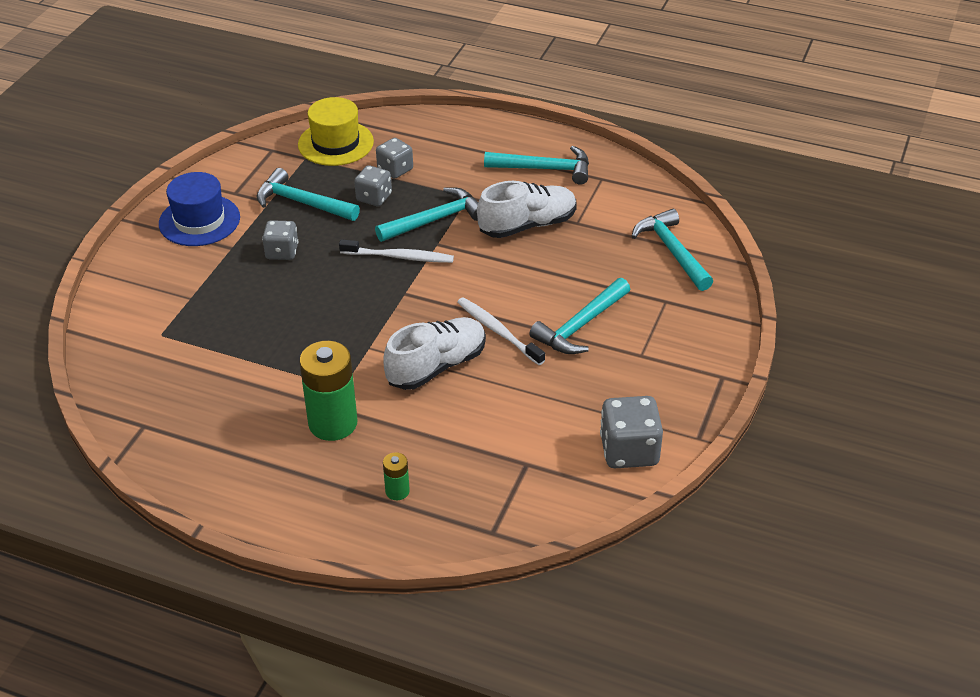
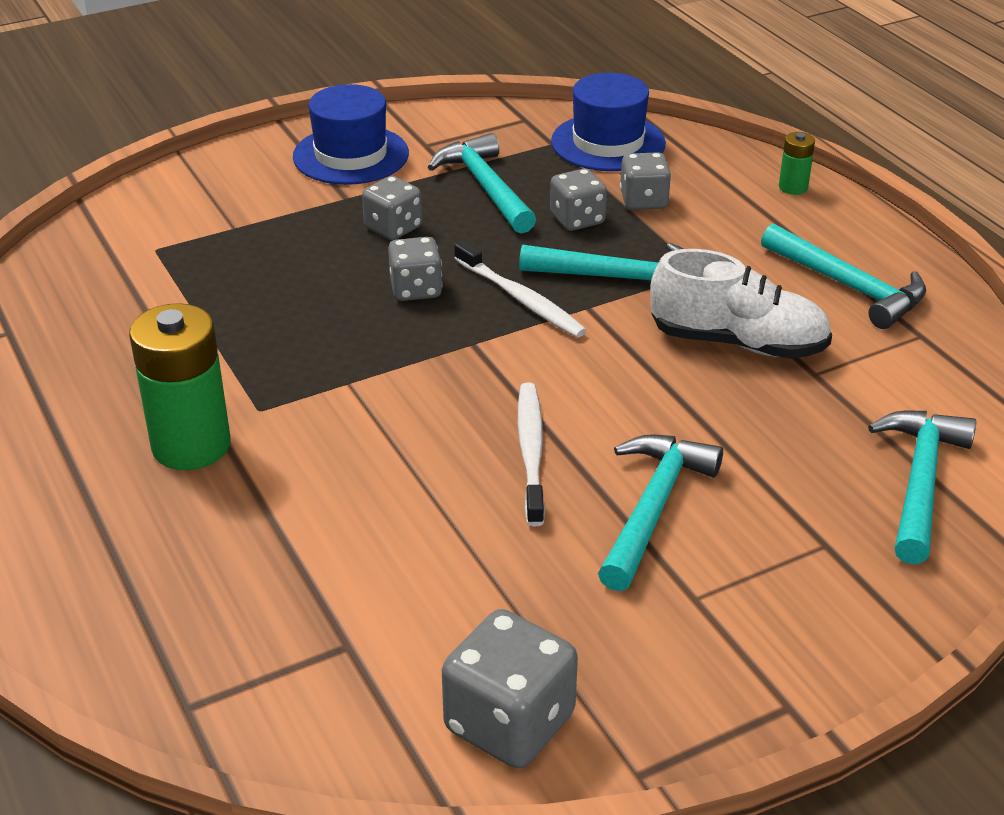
camera: 40 degrees right, 5 degrees down
yellow hat [298,97,374,166] -> blue hat [551,73,666,171]
green battery [383,452,410,500] -> green battery moved to [779,132,815,195]
white shoe [384,317,486,390] -> none
turquoise hammer [529,278,630,354] -> turquoise hammer turned 120 degrees clockwise [598,434,723,591]
none -> grey dice [388,237,442,301]

